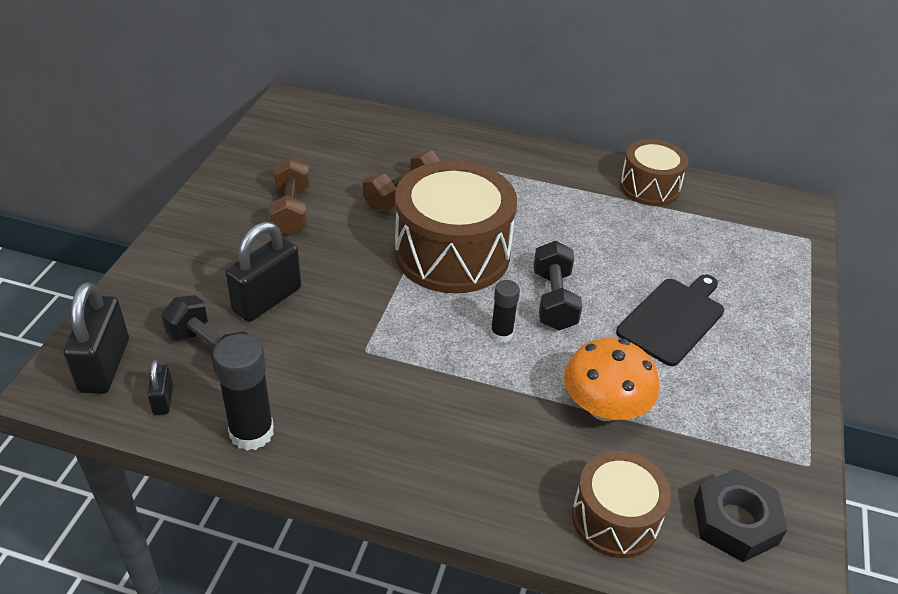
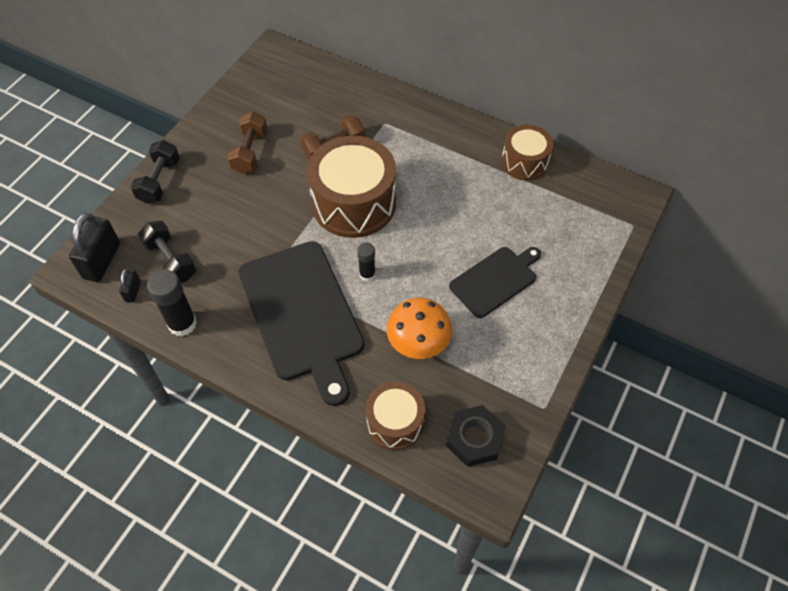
camera: 15 degrees right, 15 degrees up
black padlock [225,222,301,322] -> none
black dumbbell [534,241,582,330] -> black dumbbell moved to [131,140,180,204]
none -> black cutting board [238,241,364,406]

